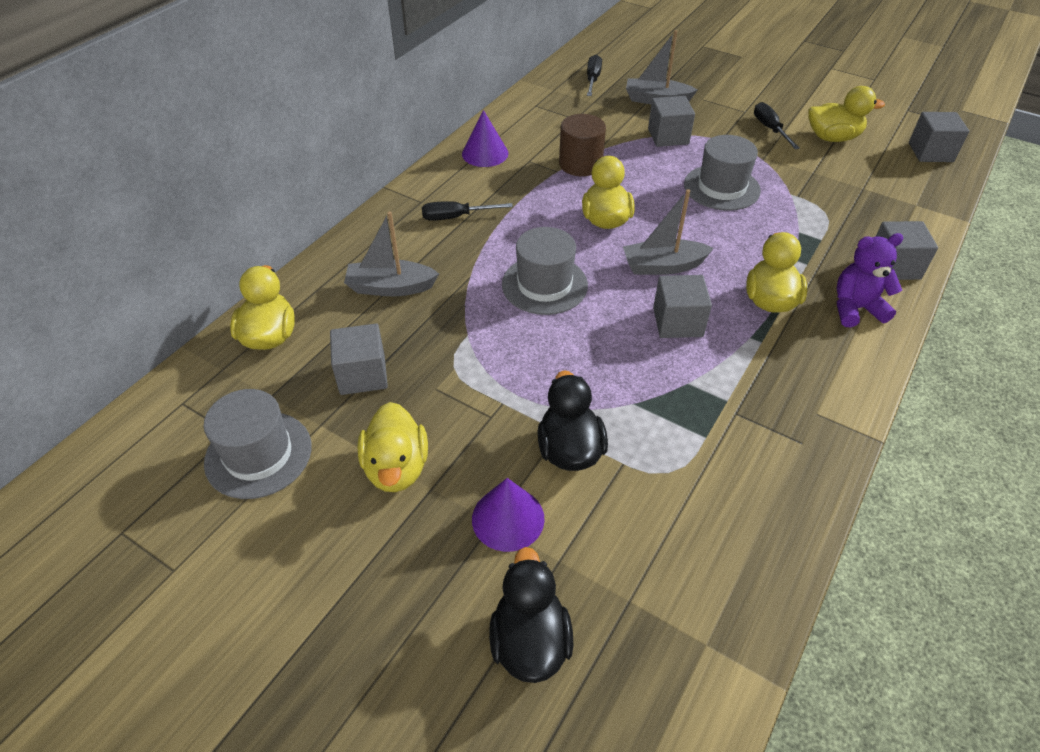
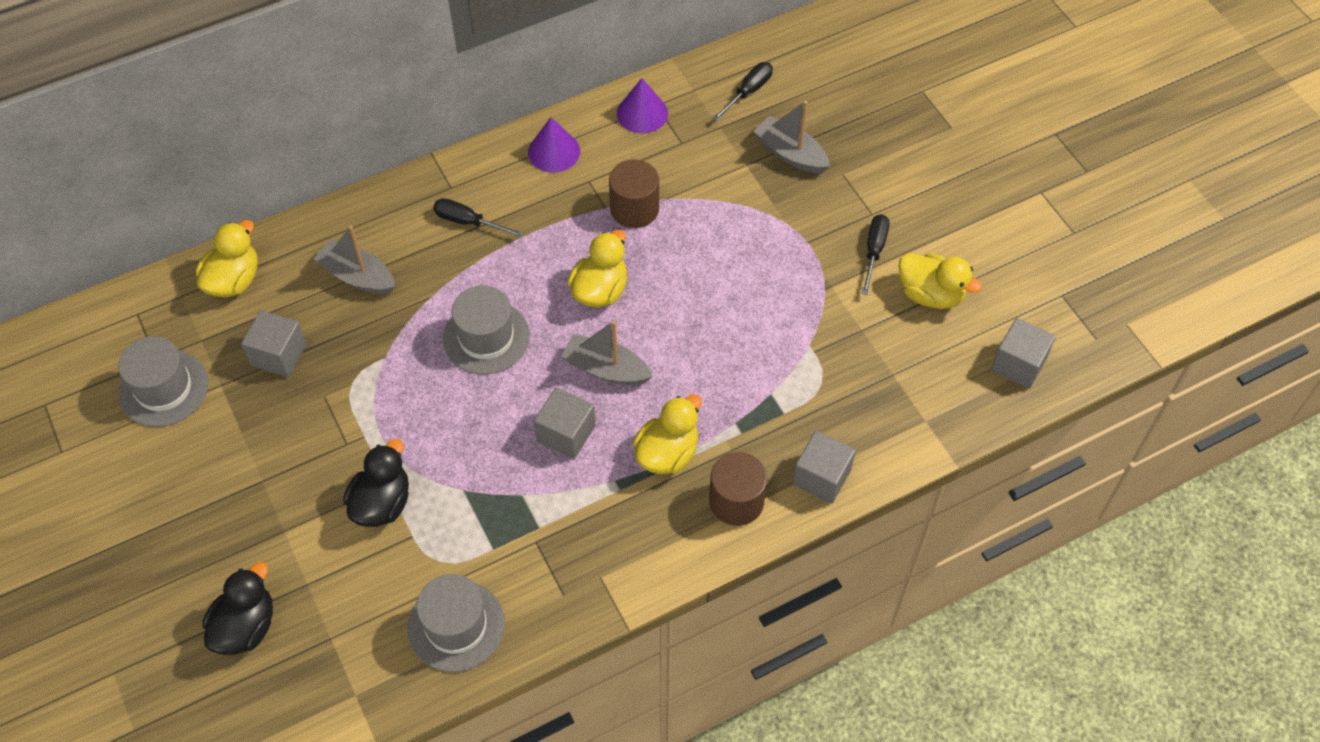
camera: 30 degrees right, 10 degrees up
yellow duck [357,402,428,492] -> none
purple cone [472,478,545,552] -> purple cone moved to [617,78,668,133]
grey cube [648,96,695,147] -> none
grey hat [684,135,761,211] -> grey hat moved to [408,574,505,672]
purple teddy bear [837,233,904,327] -> brown cylinder [709,452,767,526]

